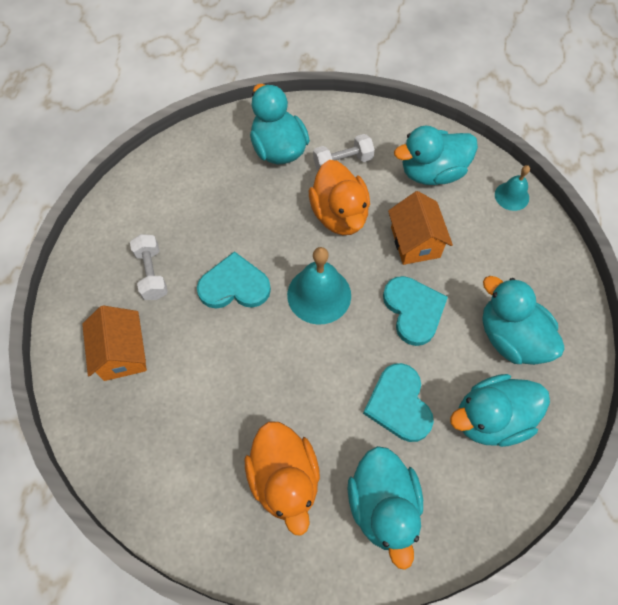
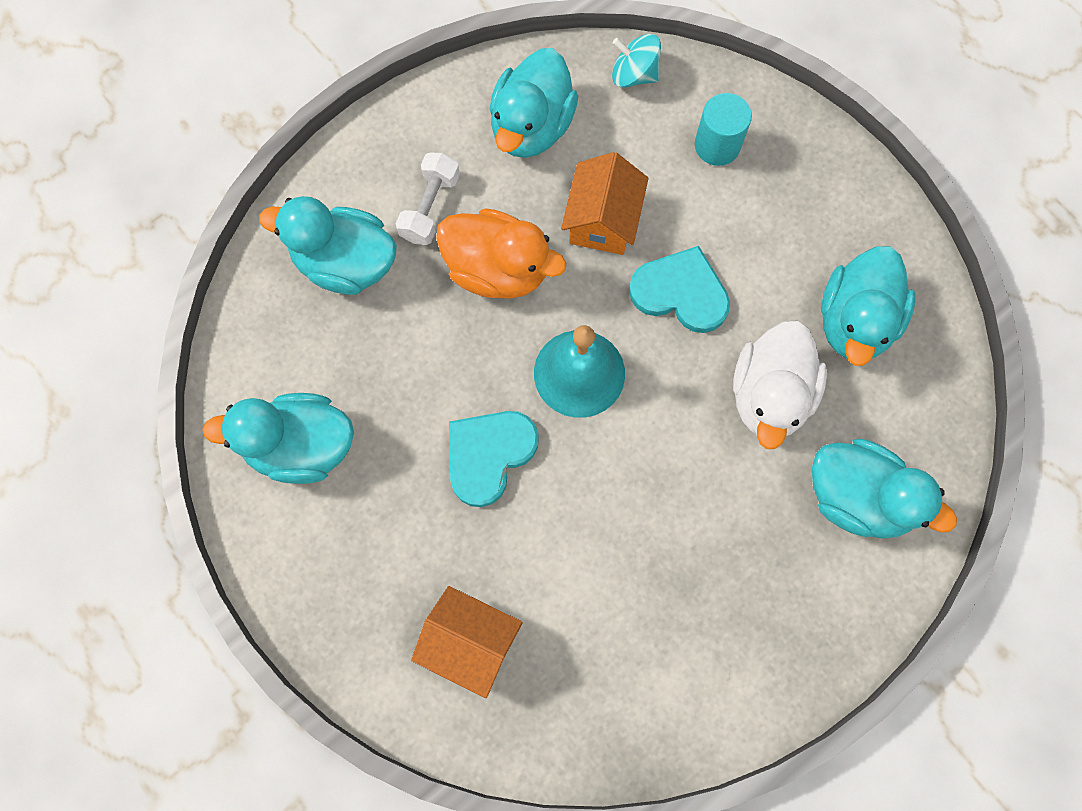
camera: 50 degrees left, 10 degrees up
white dumbbell [130,234,168,300] -> none
orange duck [245,421,320,535] -> none
turquoise heart [363,363,434,442] -> white duck [733,320,827,449]
orange house [388,191,453,265] -> orange house turned 75 degrees clockwise [561,152,649,255]
turquoise duck [483,276,565,365] -> turquoise duck moved to [202,393,354,484]
turquoise bell [495,165,530,211] -> turquoise spinning top [612,34,661,88]
none -> turquoise cylinder [695,93,752,166]

